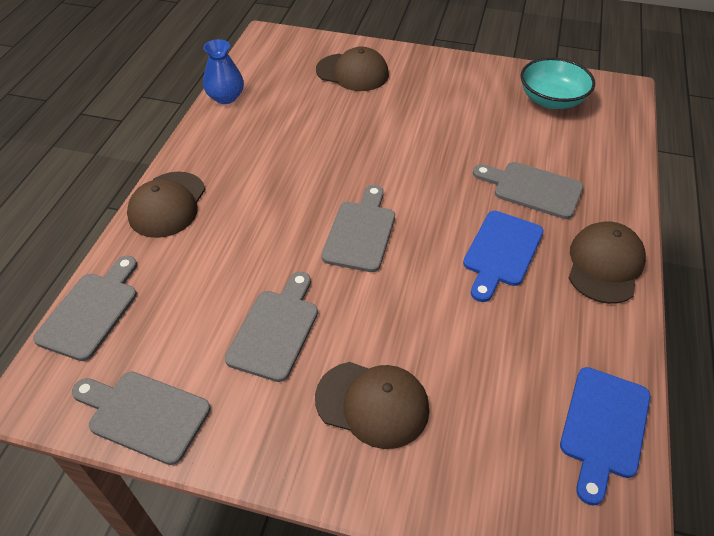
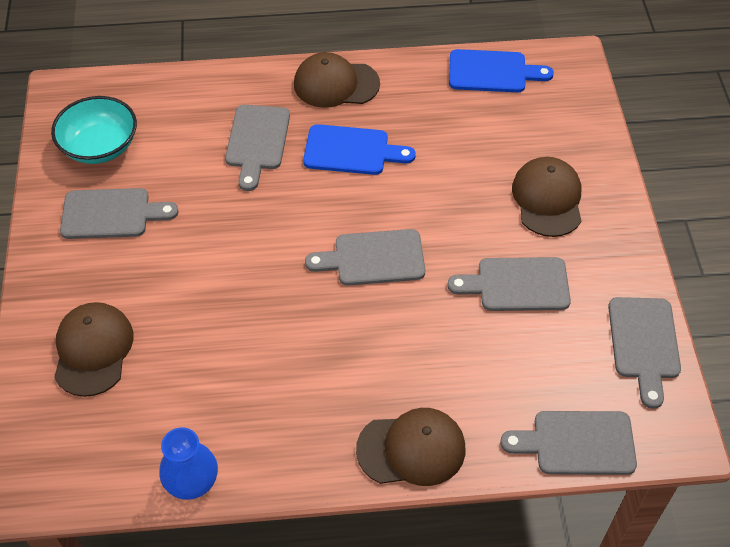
camera: 110 degrees left, 5 degrees up
none -> grey cutting board [60,188,179,239]

